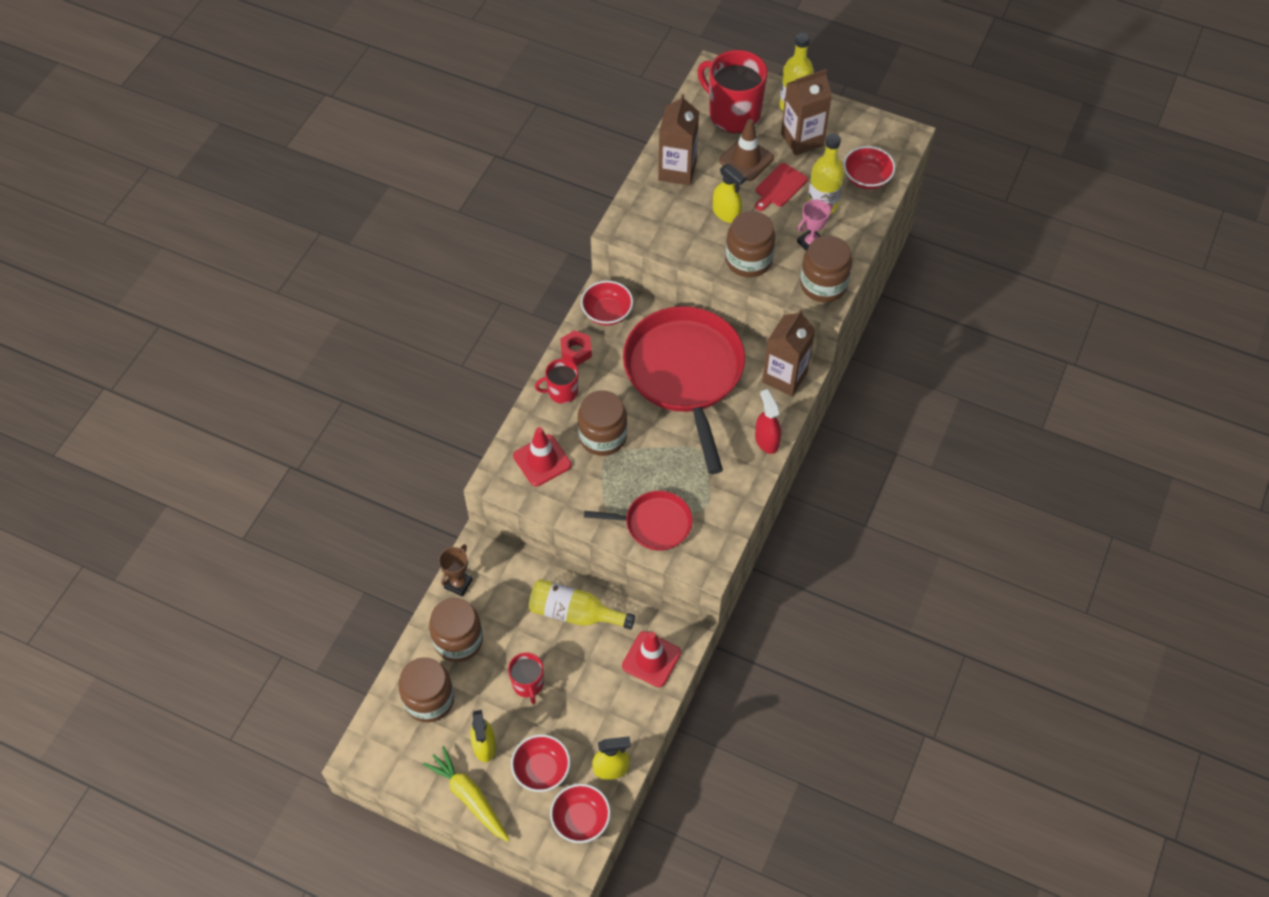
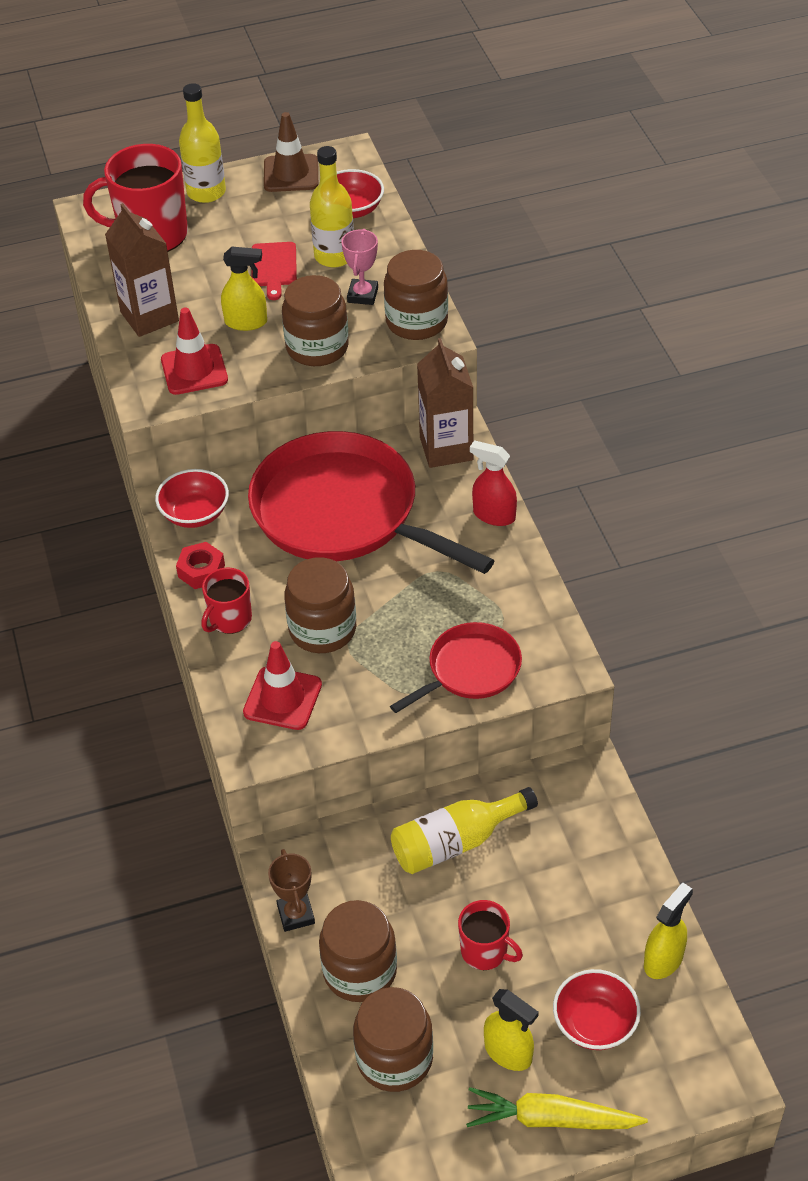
camera: 40 degrees left, 10 degrees down
red bowl [550,784,611,843] -> none
red traffic cone [622,631,681,687] -> red traffic cone moved to [161,307,228,395]
brown traffic cone [719,119,774,181] -> brown traffic cone moved to [264,112,318,192]
brown carton [781,69,832,156] -> none

